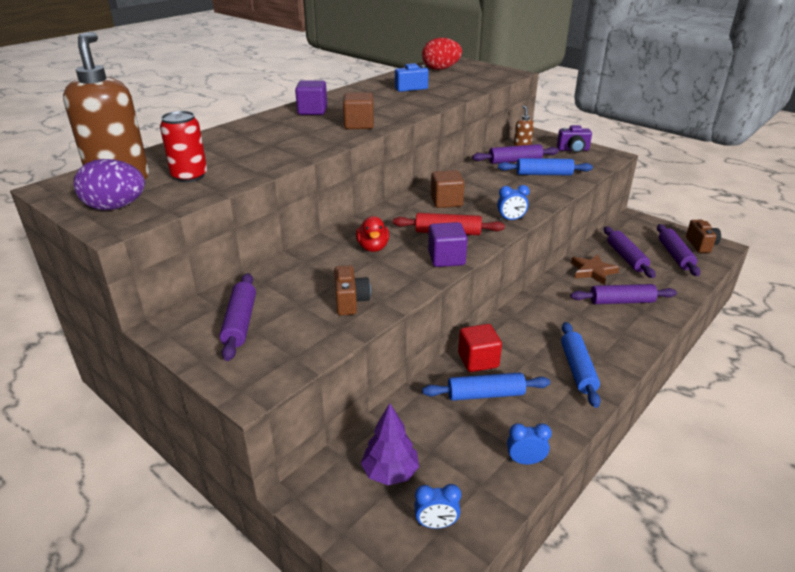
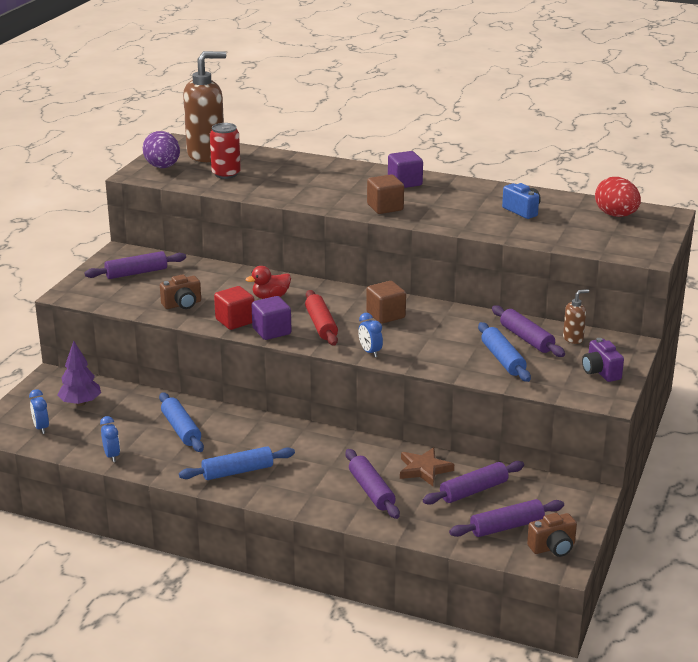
camera: 70 degrees right, 5 degrees down
red cube [458,324,502,372] -> red cube moved to [214,286,254,330]

